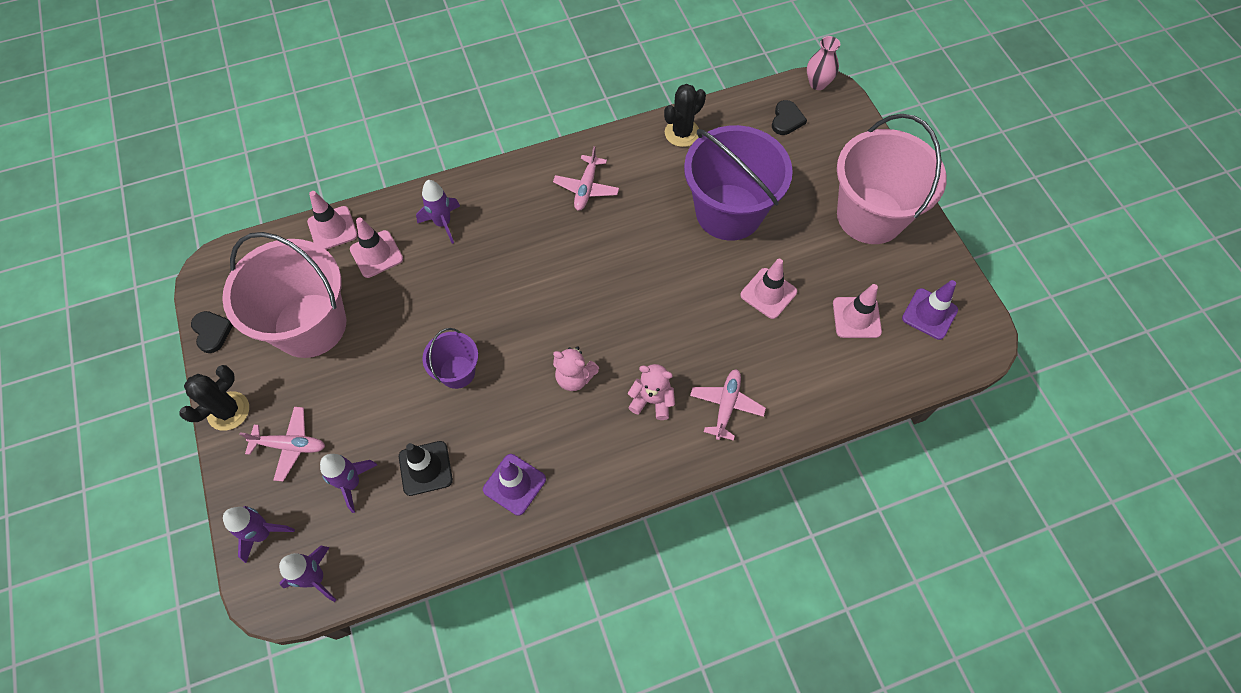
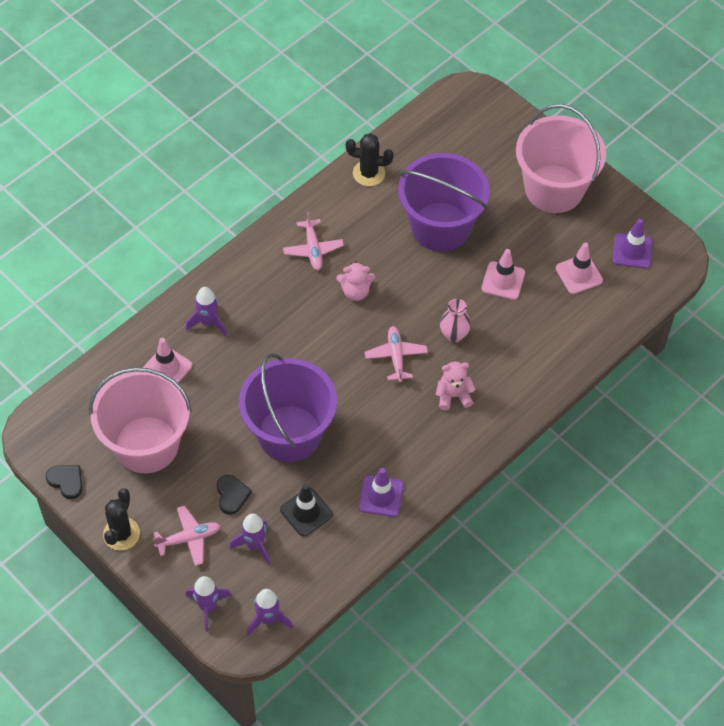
camera: 25 degrees left, 5 degrees down
pink traffic cone [307,191,358,250] -> none
purple bucket [422,328,478,389] -> purple bucket [239,353,337,462], size x2.06
pink teddy bear [553,346,599,391] -> pink teddy bear moved to [336,261,375,301]
black cactus [664,84,706,147] -> black cactus turned 75 degrees clockwise [346,133,394,186]
pink plane [690,369,766,441] -> pink plane moved to [365,326,428,382]
black heart [772,100,807,135] -> black heart moved to [216,475,252,515]
pink vase [807,36,840,90] -> pink vase moved to [440,299,471,343]

